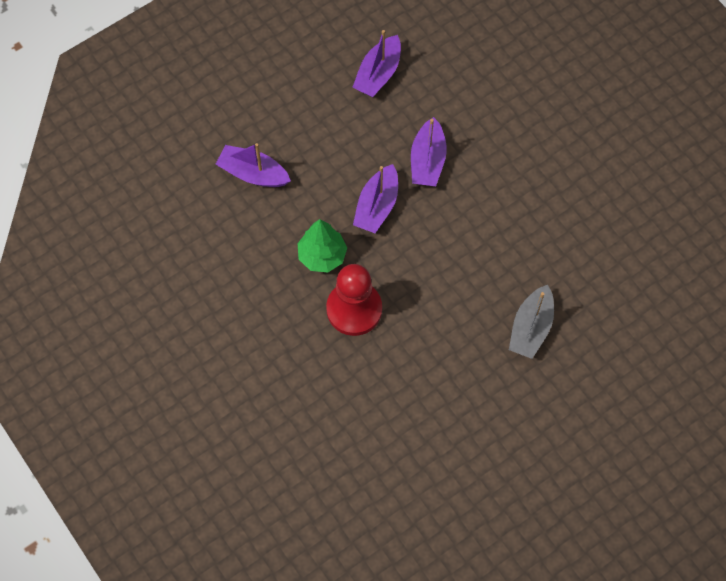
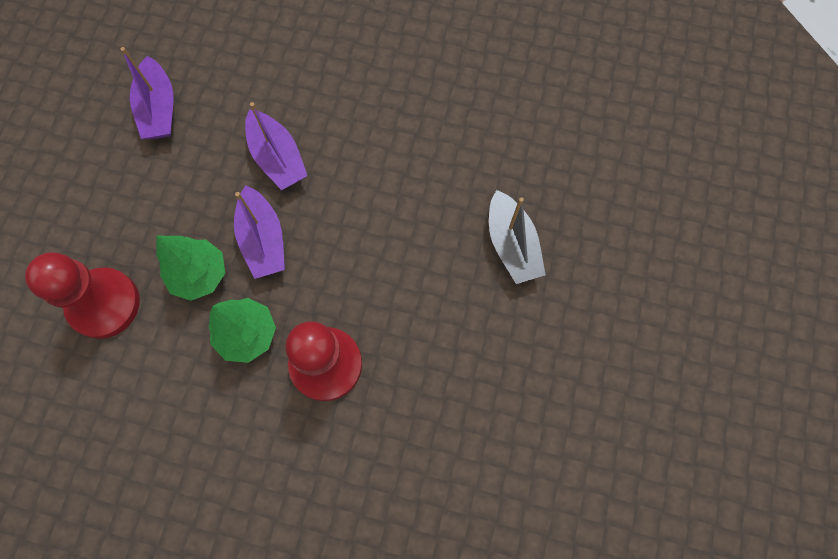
camera: 40 degrees left, 5 degrees up
purple boat [216,143,291,187] -> red pawn [25,252,140,339]
none -> green tree [156,236,225,301]

